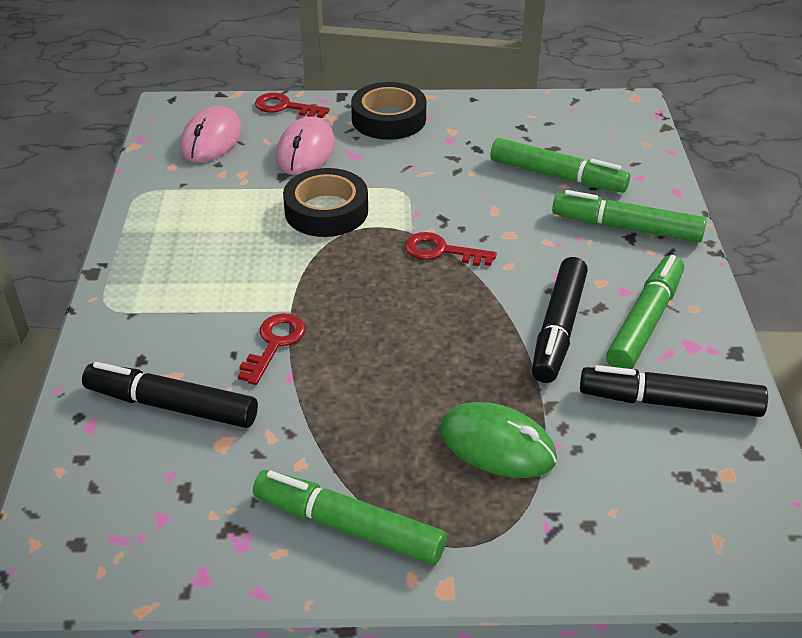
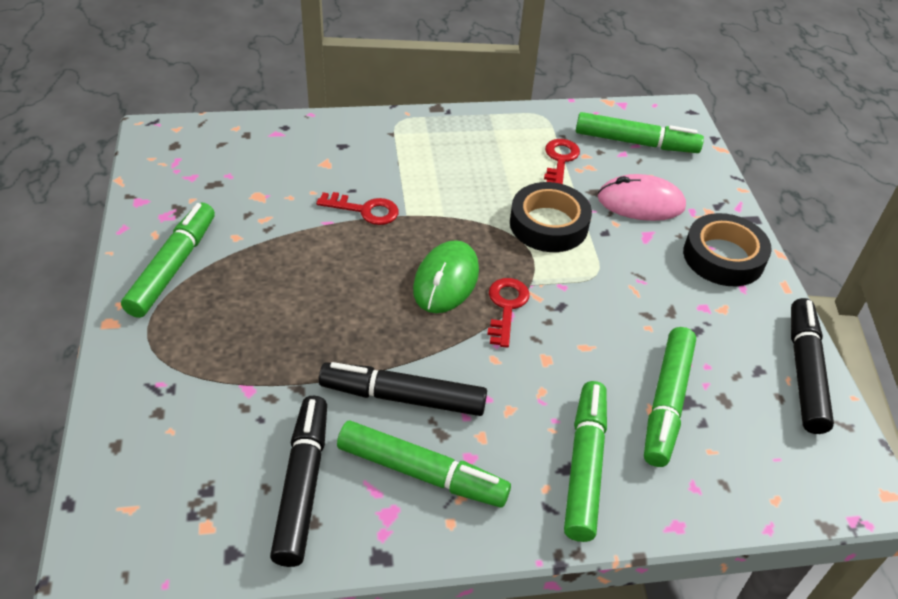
camera: 80 degrees right, 5 degrees up
black marker [82,362,258,428] -> black marker moved to [791,298,834,434]
pink mouse [180,106,242,163] -> green marker [576,112,704,153]
red key [255,93,330,118] -> red key moved to [544,139,580,184]
green mouse [439,402,557,478] -> green mouse moved to [413,240,479,313]

